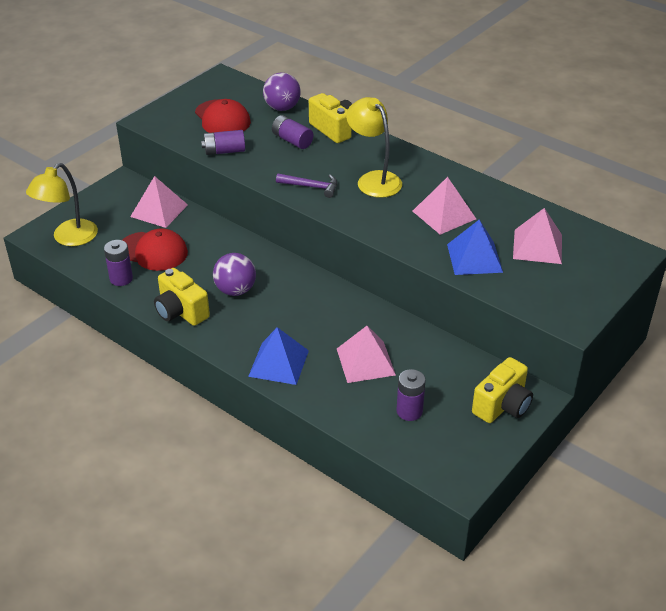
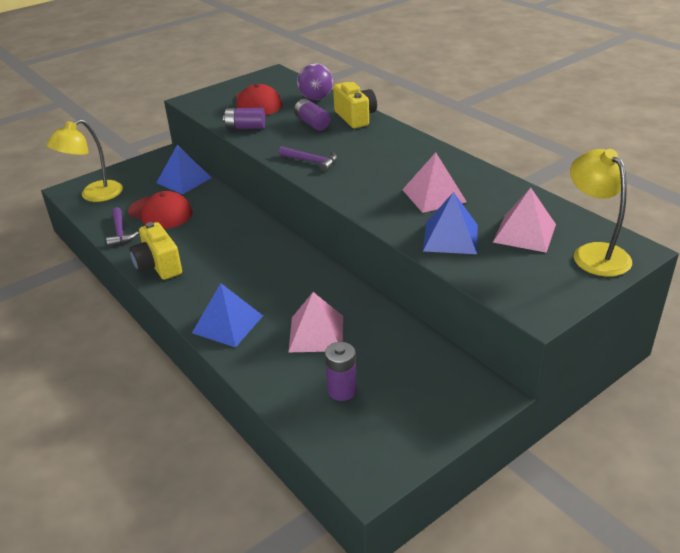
camera: 15 degrees right, 5 degrees down
purple battery [104,240,133,286] -> purple hammer [106,207,139,247]
pink pyramid [130,176,188,228] -> blue pyramid [156,145,212,195]
purple ball [213,253,256,296] -> none
yellow lamp [346,97,402,198] -> yellow lamp moved to [570,149,632,277]
yellow camera [472,357,533,423] -> none

